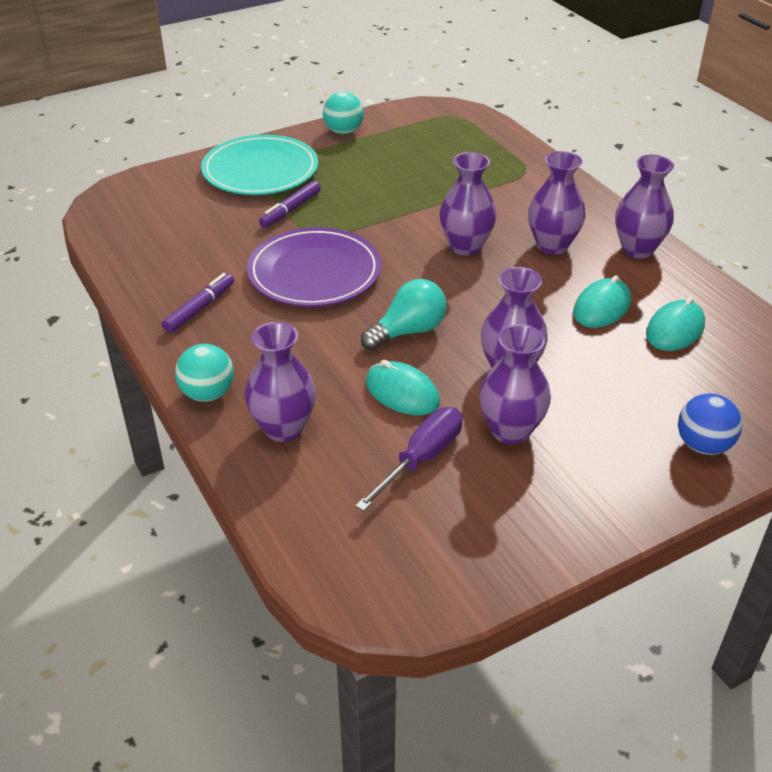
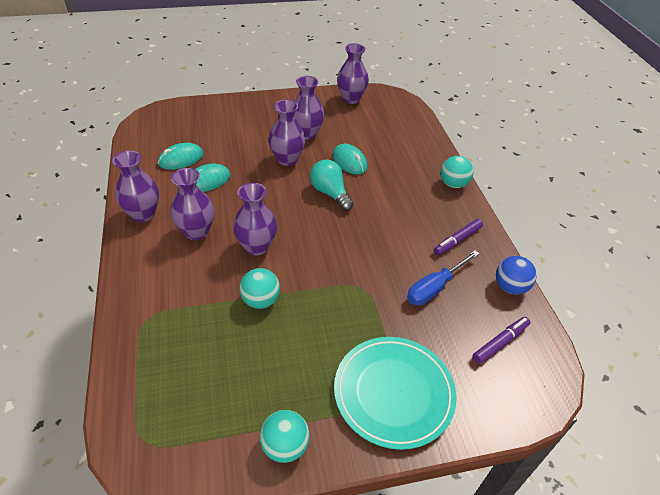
camera: 165 degrees left, 5 degrees up
purple vase [245,322,316,442] -> purple vase moved to [337,43,369,104]
purple plate [247,227,381,307] -> none
purple marker [259,181,321,228] -> purple marker moved to [472,317,530,364]
purple screwdriver [355,407,463,511] -> none
turquoise light bulb [361,279,447,351] -> turquoise light bulb turned 75 degrees clockwise [310,160,353,211]
blue ball [678,394,742,455] -> blue ball moved to [496,256,537,295]
none -> turquoise ball [240,268,280,309]
none -> blue screwdriver [407,250,479,305]

